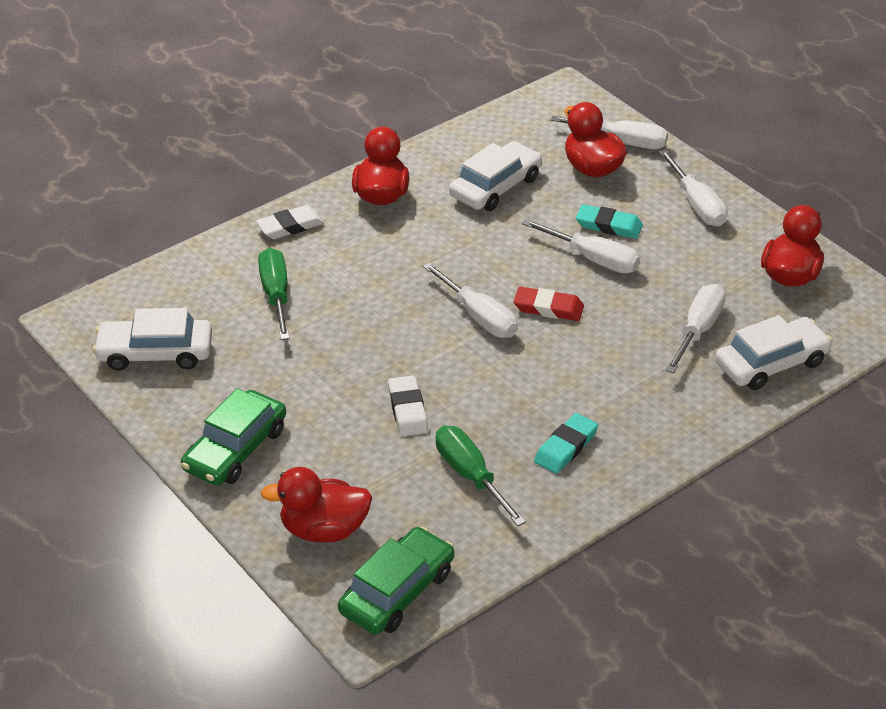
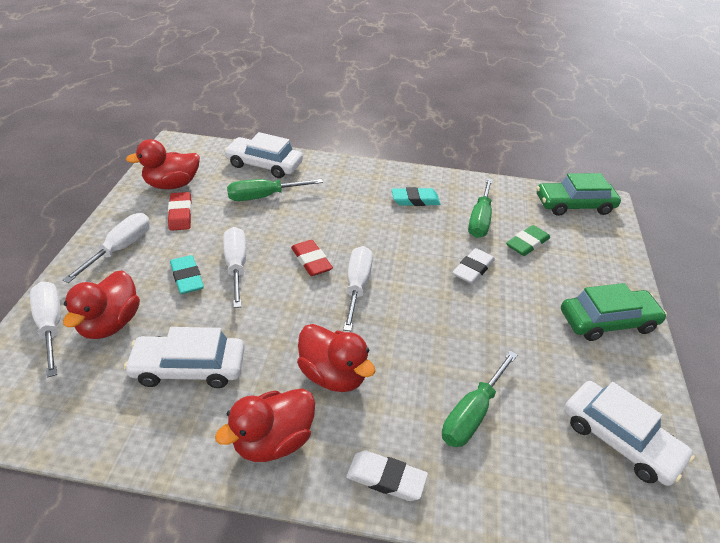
camera: 135 degrees left, 0 degrees up
red duck [261,467,372,543] -> red duck moved to [297,324,375,392]
white screwdriver [665,284,726,373] -> green screwdriver [227,179,323,201]
none -> red eraser [168,192,192,231]
none -> green eraser [506,225,550,256]

